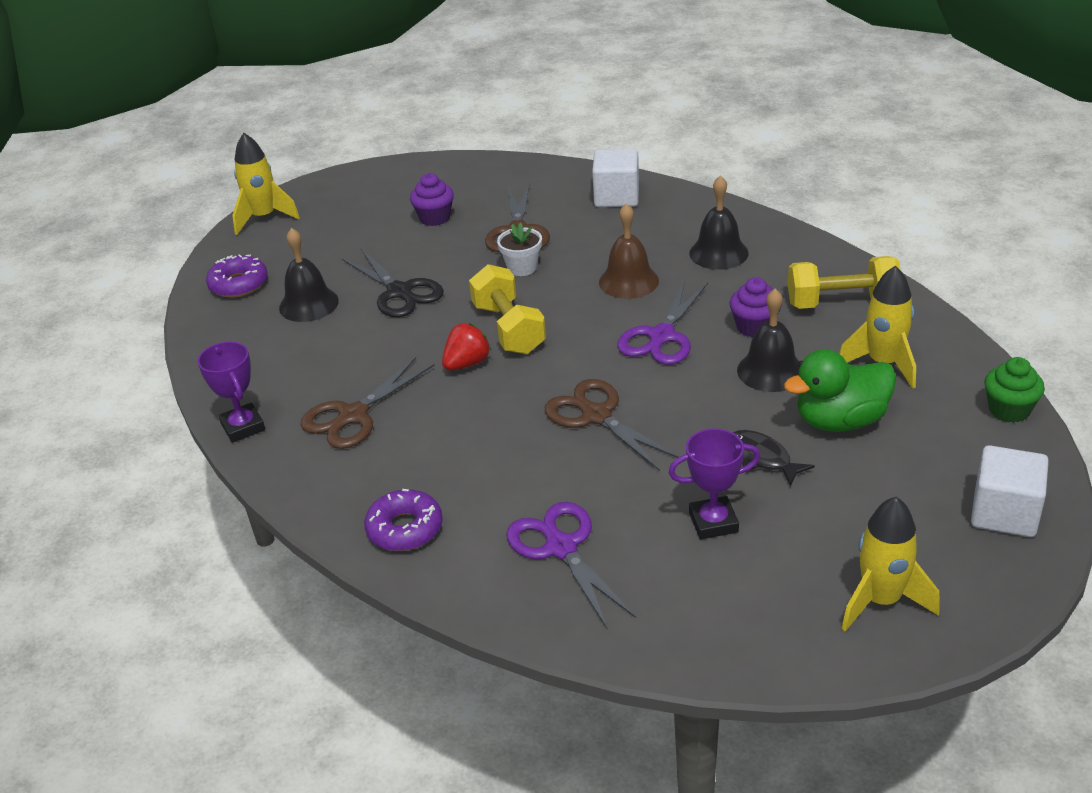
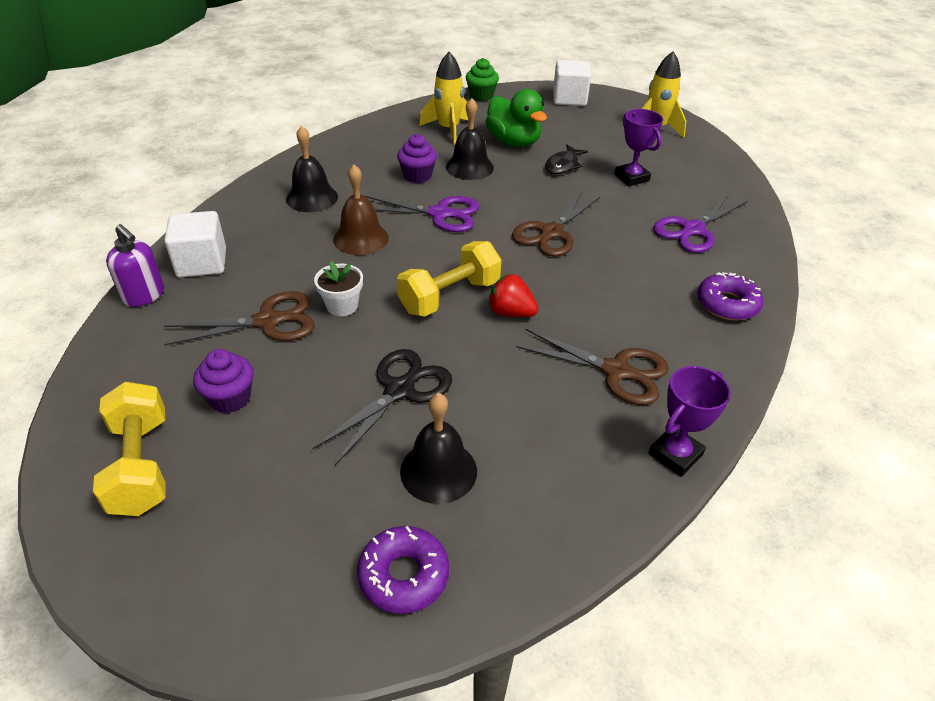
camera: 110 degrees left, 5 degrees up
yellow rocket [232,133,300,235] -> none
yellow dumbbell [788,256,900,309] -> yellow dumbbell moved to [93,382,166,516]
none -> purple soap dispenser [106,224,164,307]

